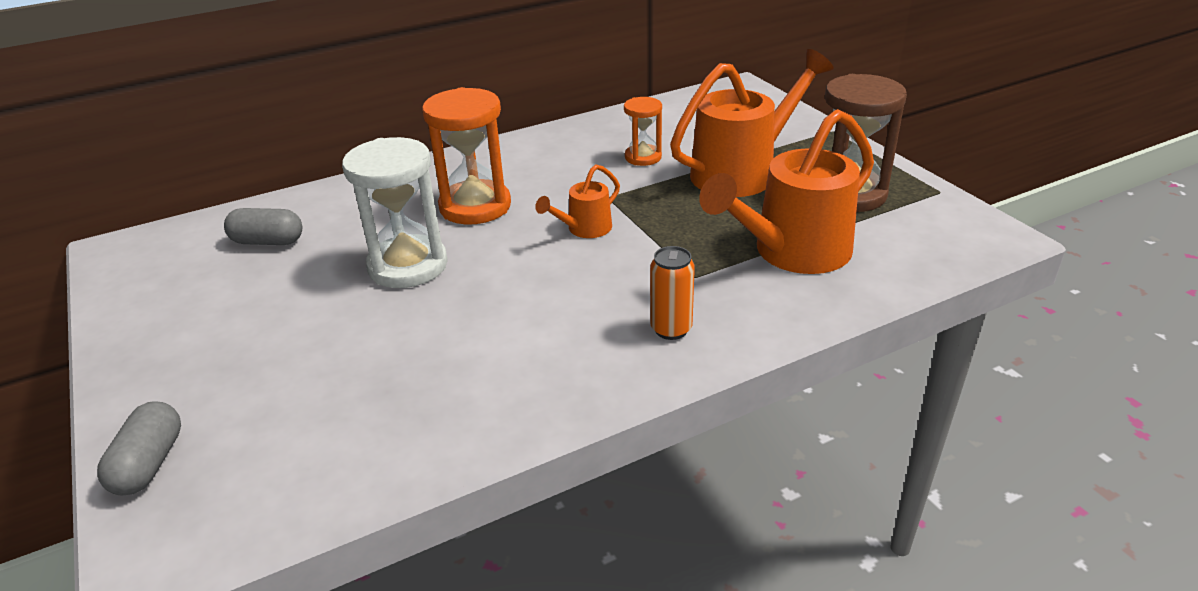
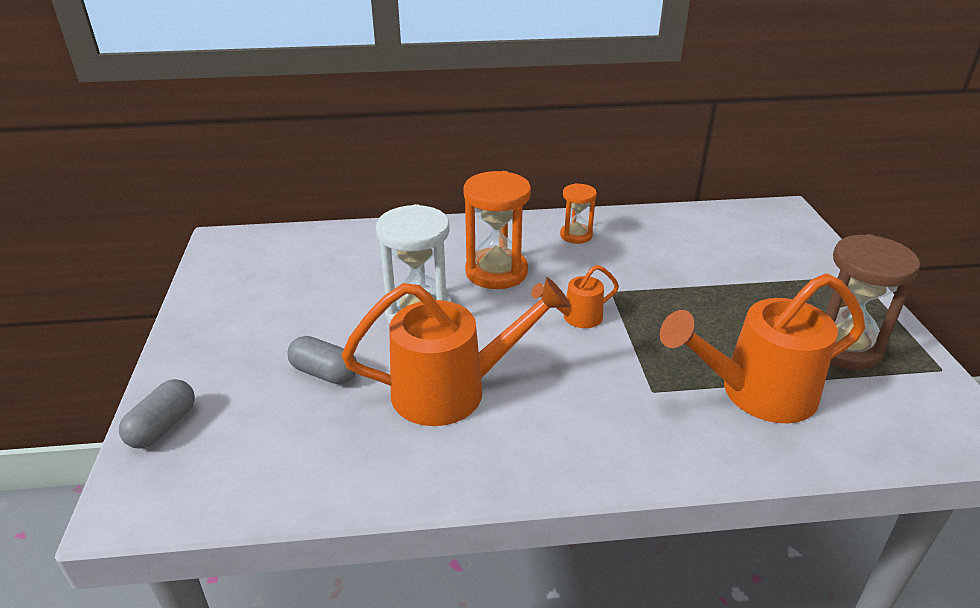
camera: 20 degrees right, 0 degrees up
grey capsule [224,208,302,245] -> grey capsule moved to [287,336,357,384]
orange hourglass [624,97,662,166] -> orange hourglass moved to [560,183,597,244]
orange can [650,246,695,340] -> none
orange watering can [670,49,834,197] -> orange watering can moved to [342,277,571,426]

